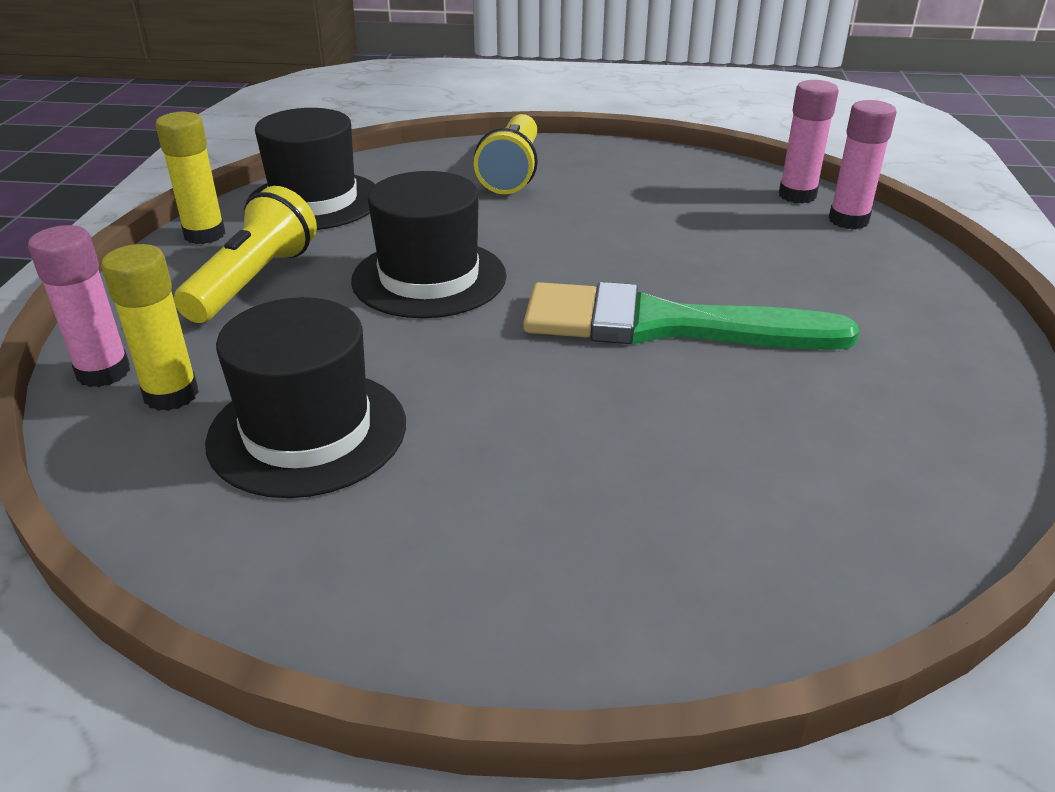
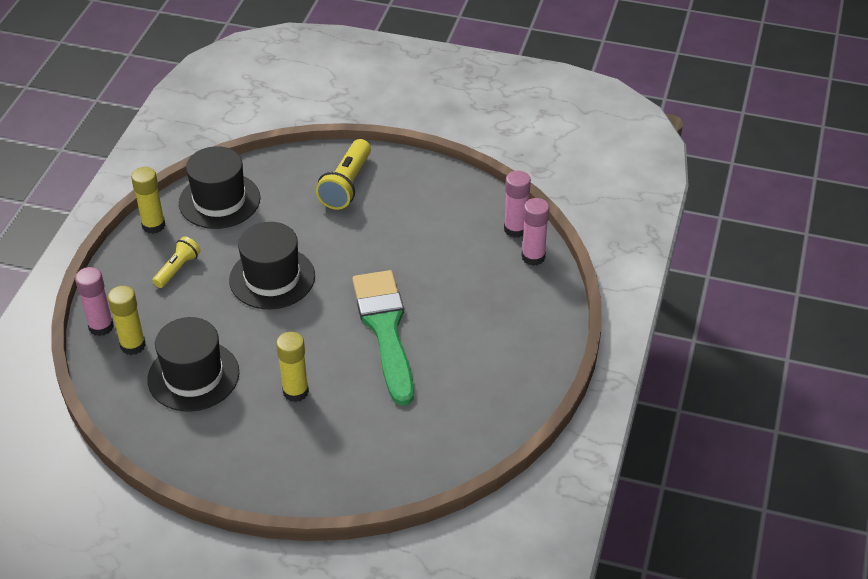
camera: 10 degrees right, 10 degrees up
yellow flashlight [174,186,317,323] -> yellow flashlight [152,236,201,288], size x0.62
green brush [523,282,859,350] -> green brush turned 60 degrees clockwise [352,270,414,406]
none -> yellow glue stick [276,332,309,402]

